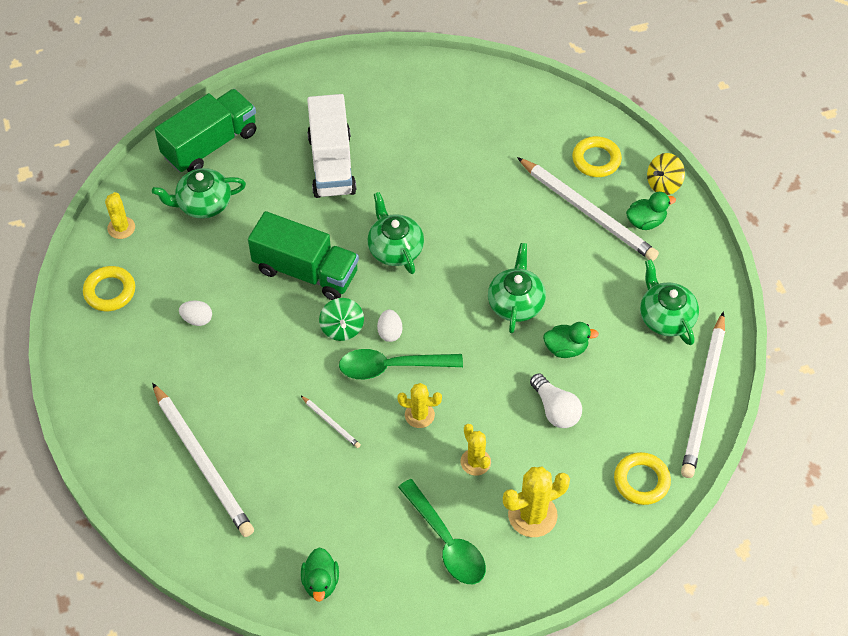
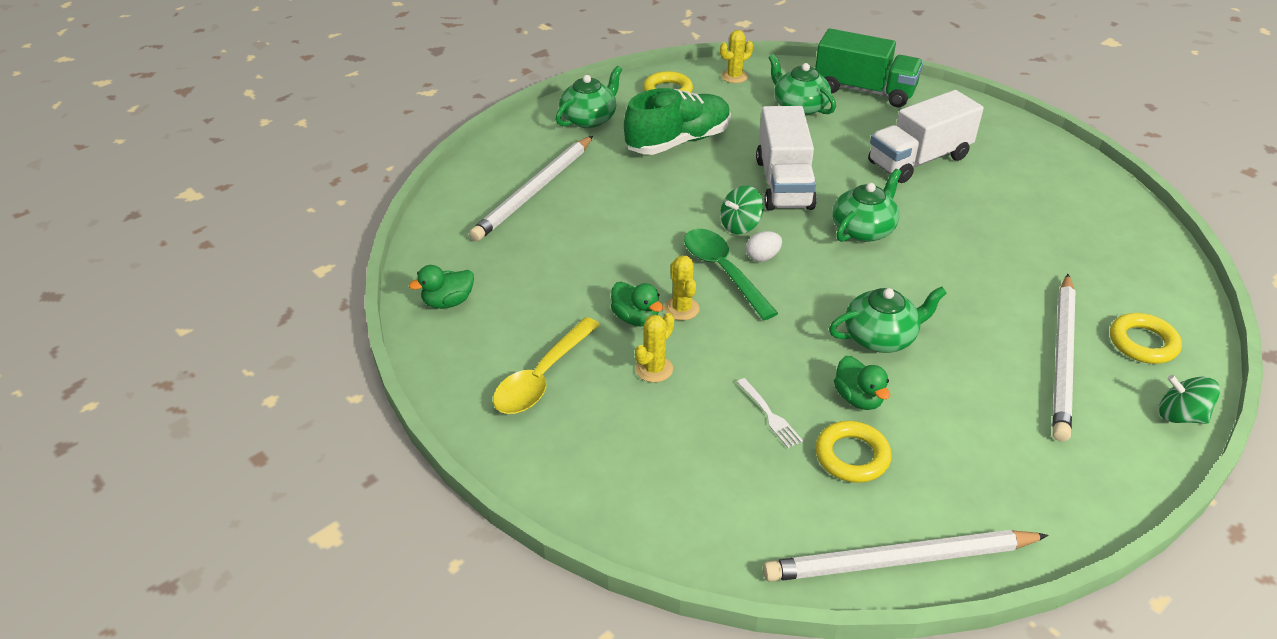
camera: 65 degrees right, 15 degrees down
white egg [179,300,212,326] -> green shoe [624,88,731,155]
green truck [248,211,359,300] -> white truck [756,106,817,211]
white pencil [300,395,361,448] -> none
green spoon [398,479,486,584] -> yellow spoon [493,317,600,414]
yellow cactus [503,467,570,537] -> none
white light bulb [530,373,582,428] -> white fork [737,378,803,448]
yellow ring [614,452,671,505] -> yellow ring moved to [815,421,892,483]
green duck [626,192,676,230] -> green duck moved to [611,282,663,327]
green teapot [640,259,699,345] -> green teapot moved to [556,66,622,128]
yellow spinning top [647,153,685,195] -> green spinning top [1159,375,1220,424]

